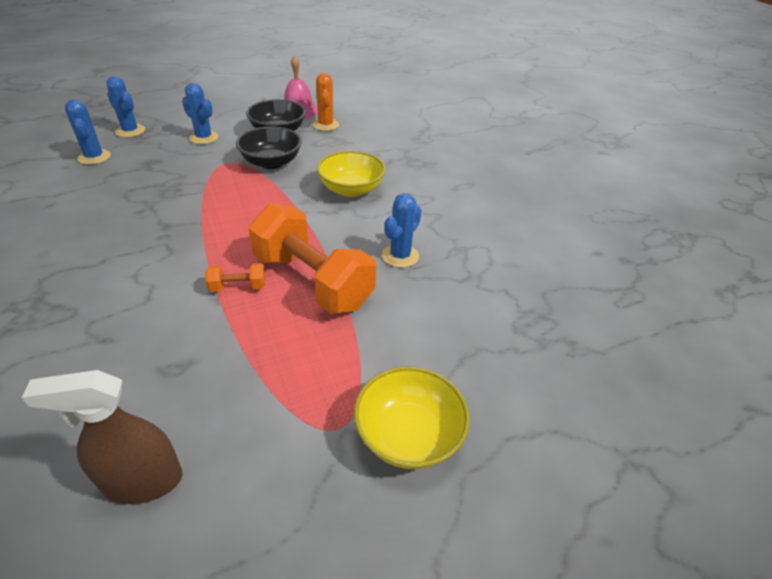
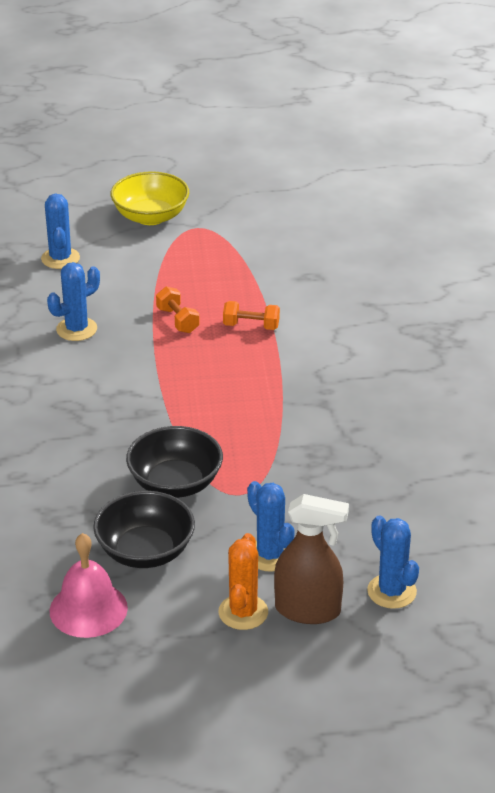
camera: 160 degrees left, 5 degrees down
brown spray bottle [22,370,182,504] -> brown spray bottle moved to [274,494,349,624]
blue cactus [65,99,111,165] -> blue cactus moved to [41,194,80,269]
orange dumbbell [249,203,376,314] -> orange dumbbell [156,286,200,333], size x0.41
orange cactus [313,73,339,131] -> orange cactus moved to [218,533,268,630]
yellow bowl [317,151,386,197] -> none

